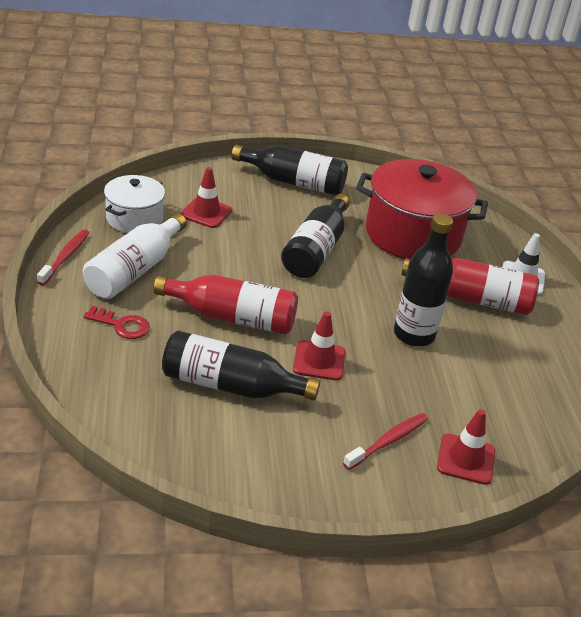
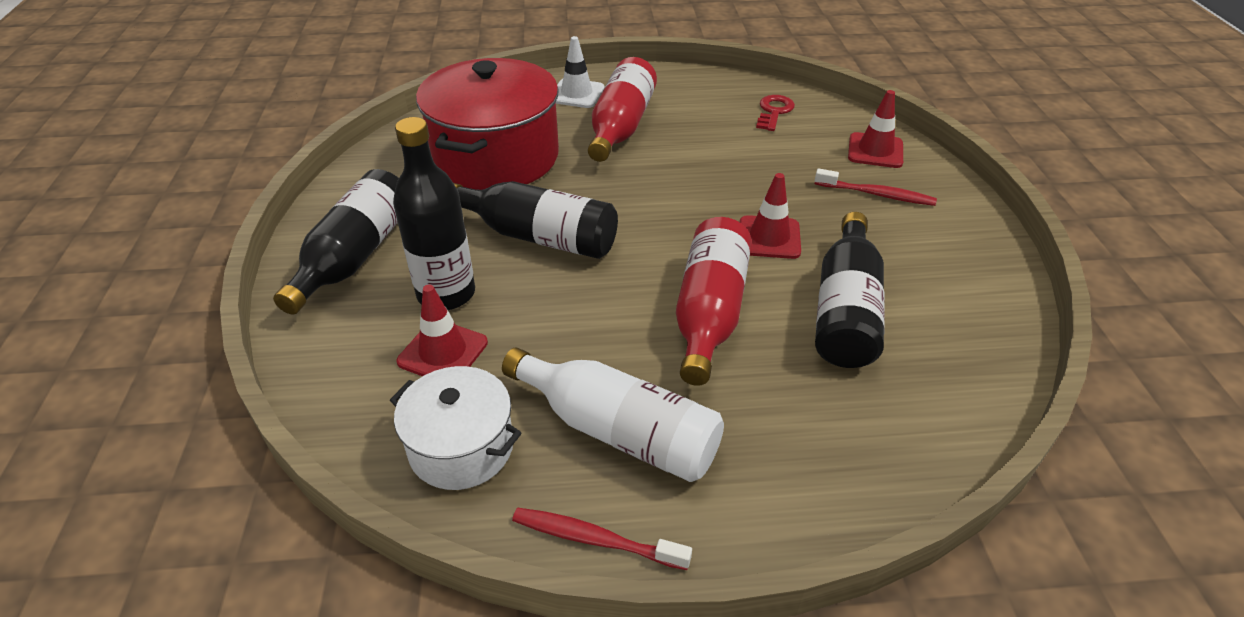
camera: 85 degrees left, 5 degrees up
red key [83,306,150,339] -> red key moved to [756,95,795,131]
red toothbrush [343,413,428,470] -> red toothbrush turned 150 degrees clockwise [815,168,937,206]
black bottle [394,214,453,347] -> black bottle moved to [393,117,475,310]

